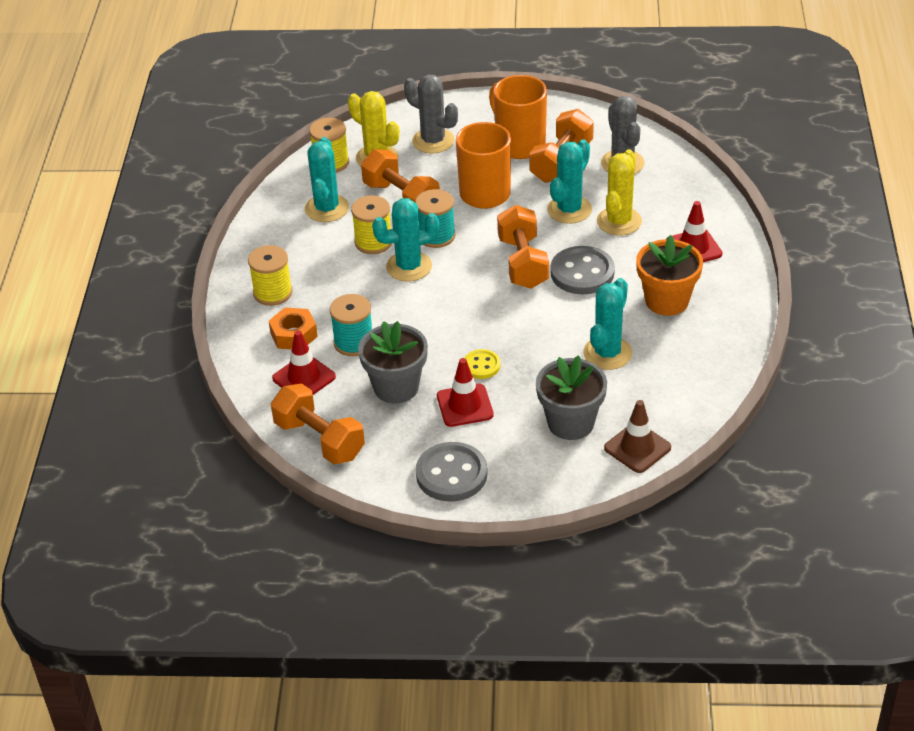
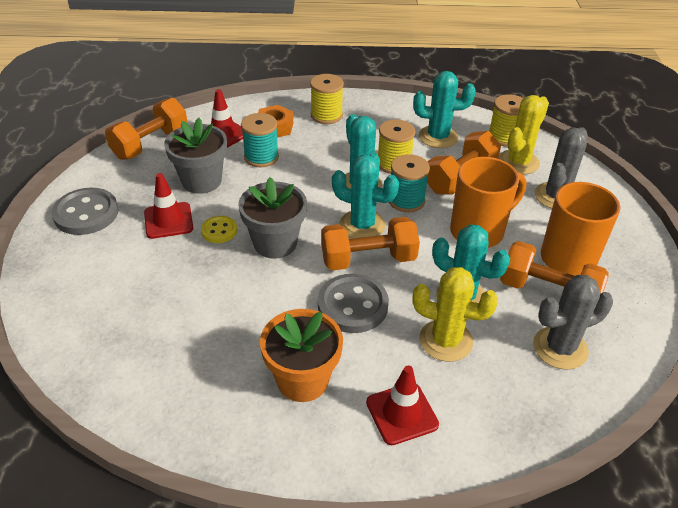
camera: 85 degrees right, 0 degrees up
grey flower pot [536,355,607,440] -> grey flower pot moved to [238,177,307,259]
turquoise cactus [583,278,632,370] -> turquoise cactus moved to [332,155,399,239]
brown traffic cone [604,400,671,473] -> none

